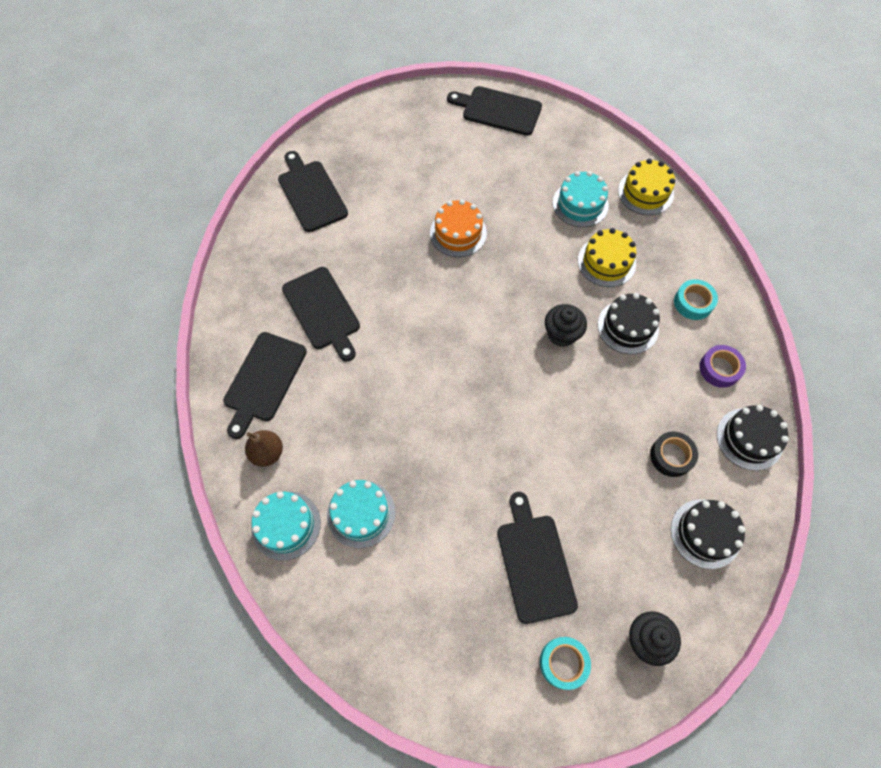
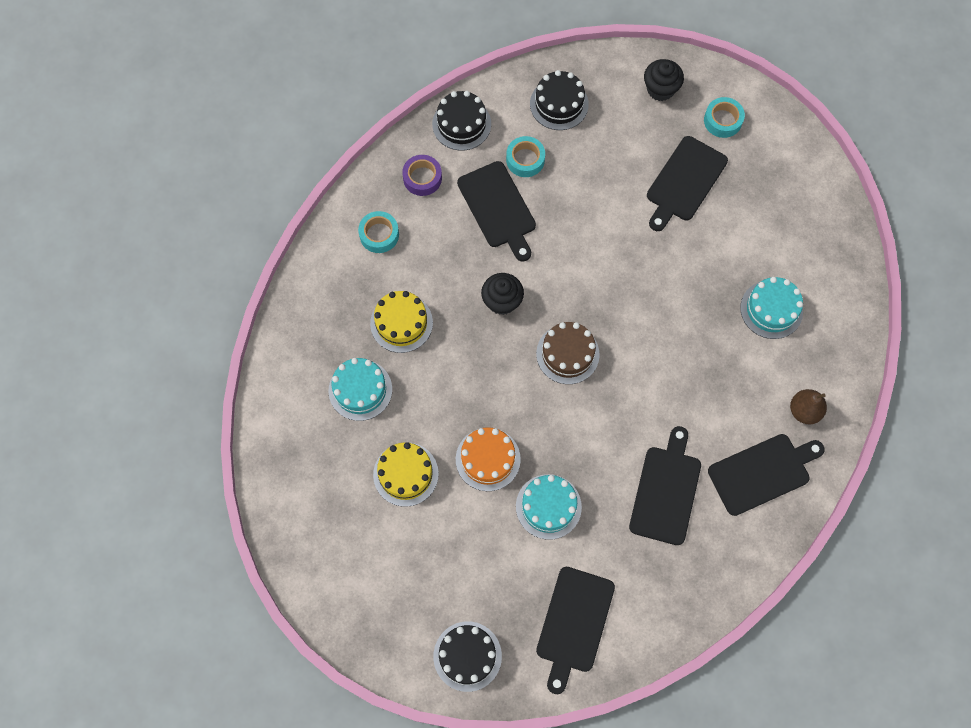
camera: 135 degrees left, 5 degrees up
turquoise cake [251,491,321,560] -> turquoise cake moved to [516,474,582,540]
black cutting board [447,86,542,136] -> black cutting board moved to [457,161,536,261]
black cake [598,293,660,354] -> black cake moved to [433,621,502,692]
yellow cake [618,159,675,215] -> yellow cake moved to [373,442,439,507]
black tape [650,432,698,477] -> turquoise tape [506,136,545,177]
none -> brown cake [536,322,600,384]

